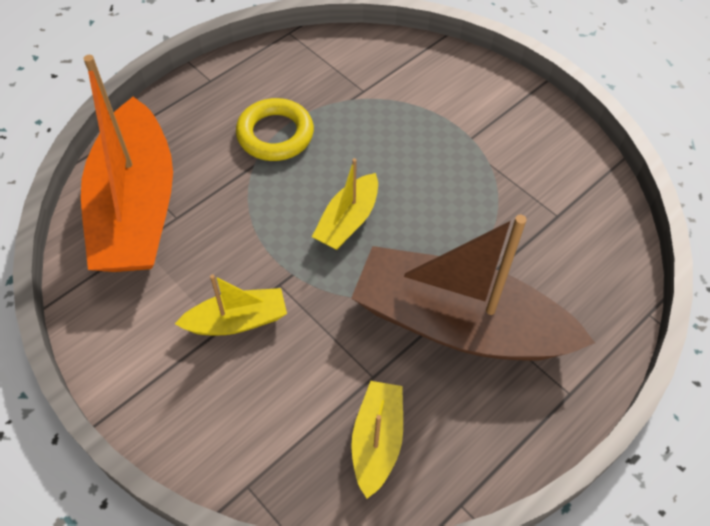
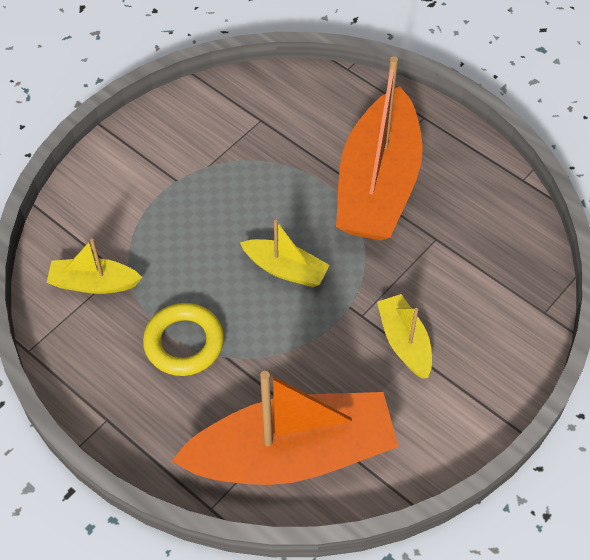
camera: 95 degrees left, 0 degrees up
brown boat [351,215,595,361] -> orange boat [336,56,423,241]
yellow boat [351,381,403,499] -> yellow boat moved to [47,239,142,294]

